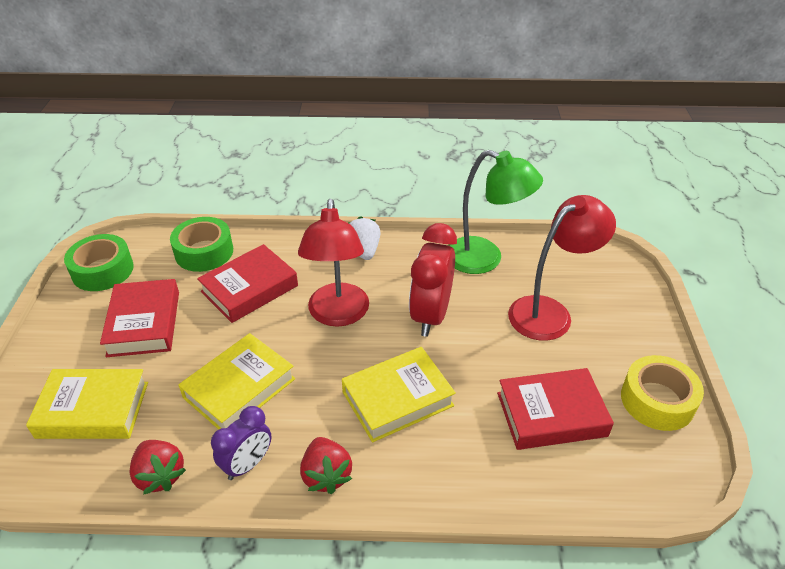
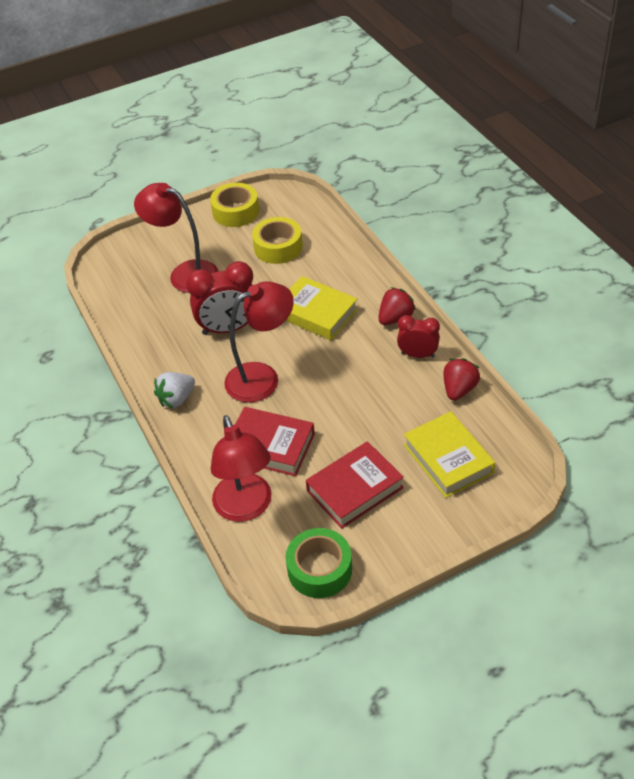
camera: 115 degrees left, 5 degrees up
green tape [170,217,233,272] -> red lamp [210,415,272,522]
yellow book [178,333,295,430] -> none
purple clock [211,406,271,480] -> red clock [397,315,440,358]
green lamp [448,150,543,274] -> none
red book [497,368,614,450] -> yellow tape [252,217,303,264]

